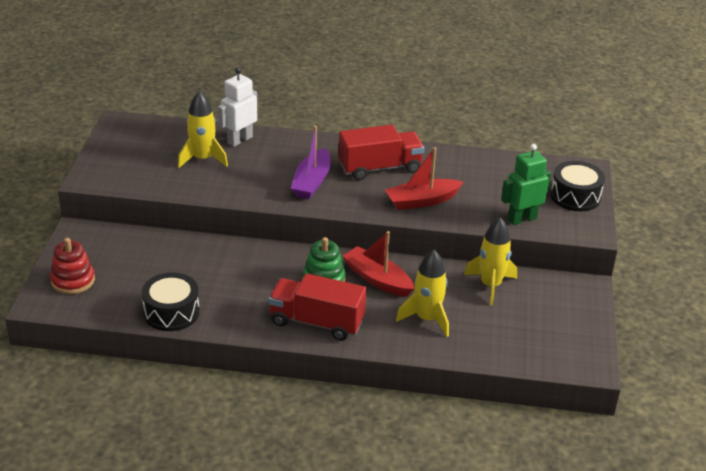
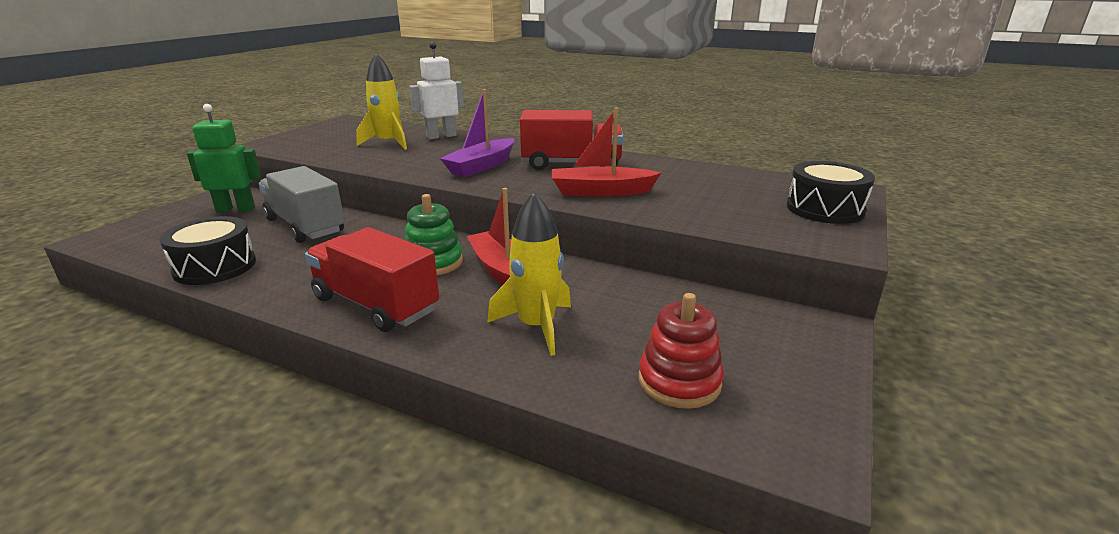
camera: 20 degrees right, 10 degrees down
red stacking toy [50,238,95,294] -> red stacking toy moved to [639,293,724,409]
yellow rocket [464,217,517,306] -> none
green robot [501,144,551,225] -> green robot moved to [187,104,261,213]
none -> grey truck [259,166,344,243]

